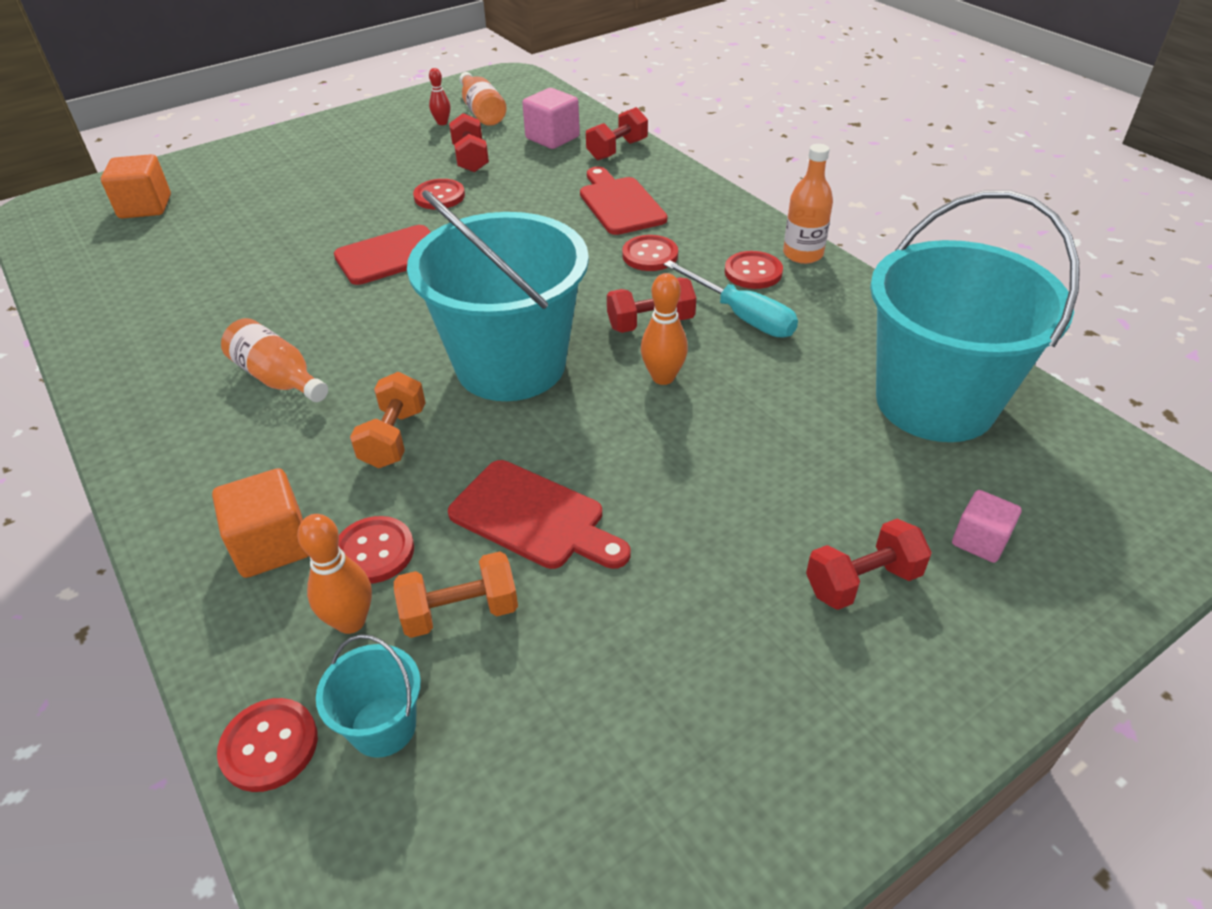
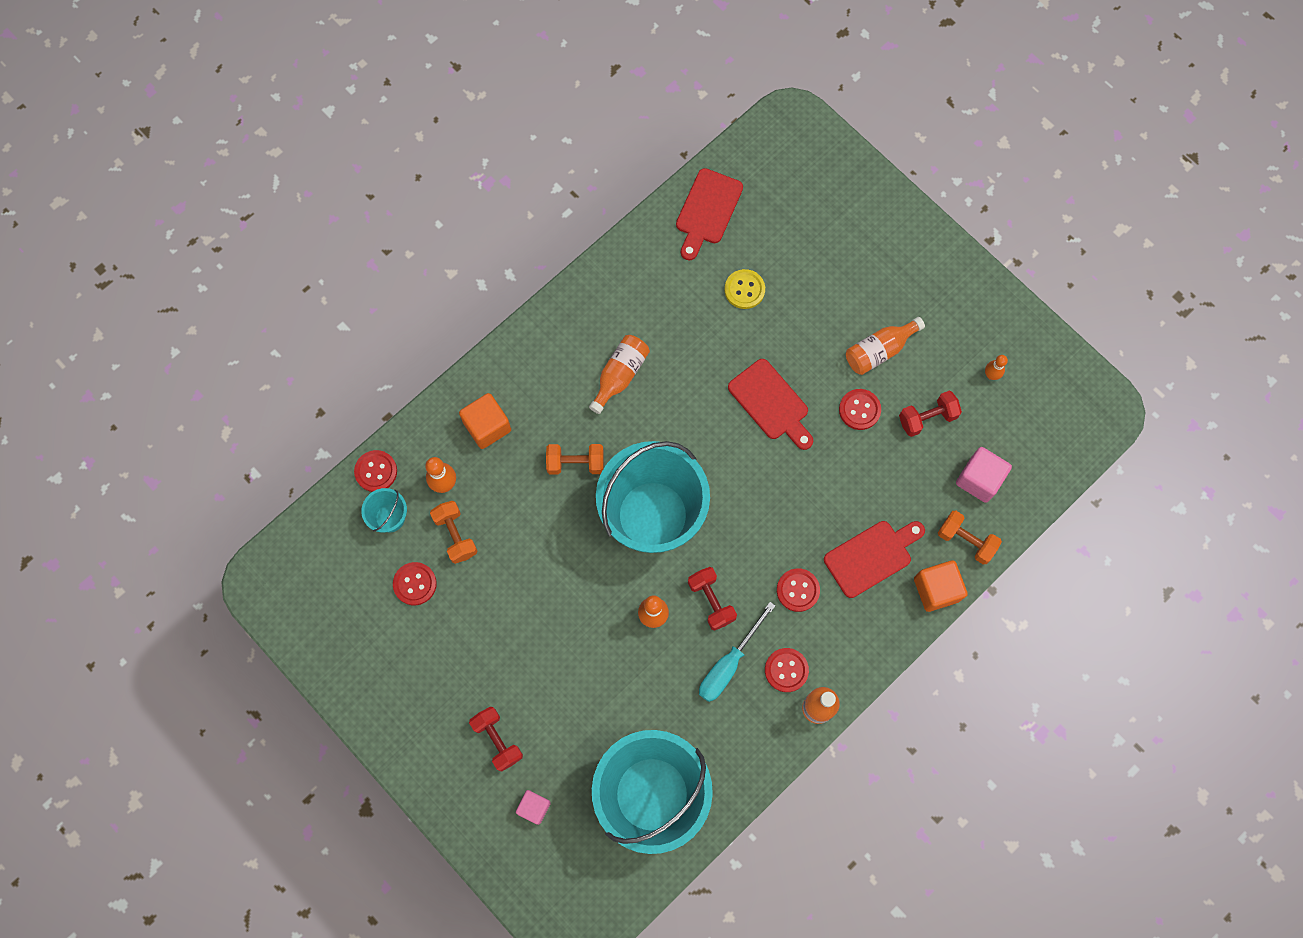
camera: 80 degrees right, 30 degrees up
orange cube [101,154,171,219] -> orange cube moved to [914,560,968,612]
red button [339,516,414,584] -> red button moved to [393,562,437,605]
red bowling pin [429,68,450,125] -> orange bowling pin [985,355,1008,380]
red cutting board [448,460,631,569] -> red cutting board moved to [676,168,743,260]
orange bottle [459,72,507,126] -> orange bottle moved to [846,317,925,375]
red dumbbell [586,107,648,160] -> orange dumbbell [938,510,1002,564]
none -> yellow button [725,269,765,309]

